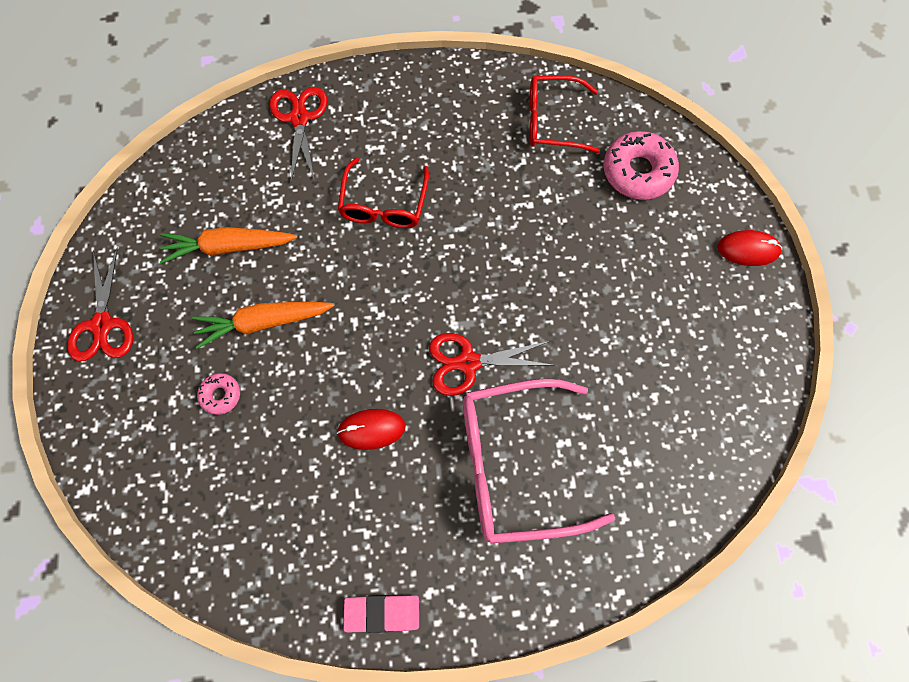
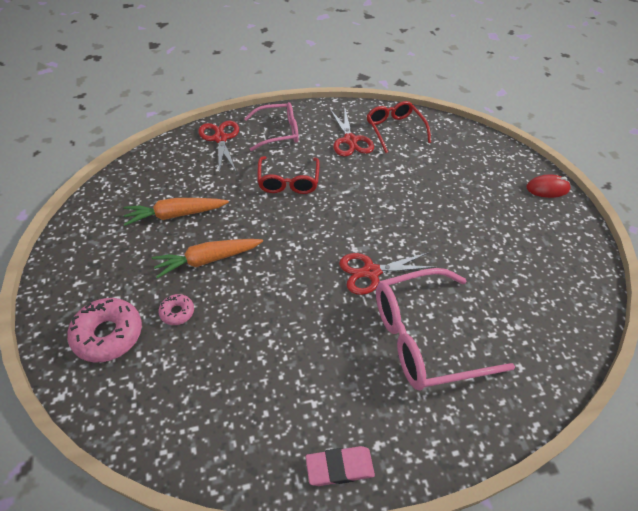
camera: 10 degrees left, 20 degrees down
red scissors [67,248,133,362] -> red scissors moved to [330,107,374,157]
red mouse [337,409,406,450] -> none
red glasses [530,75,600,153] -> red glasses turned 75 degrees clockwise [367,101,431,153]
pink donut [604,131,679,200] -> pink donut moved to [67,298,142,362]
none -> pink glasses [244,102,299,151]

